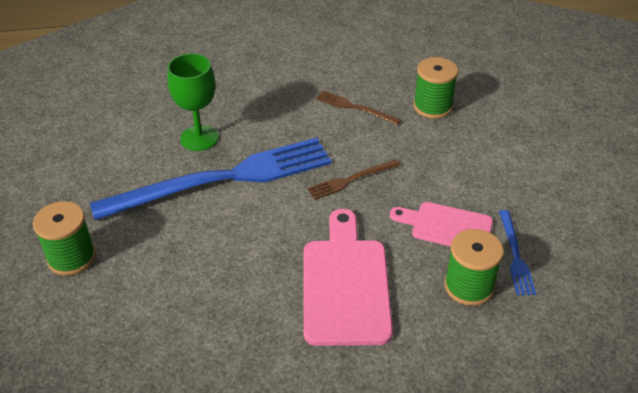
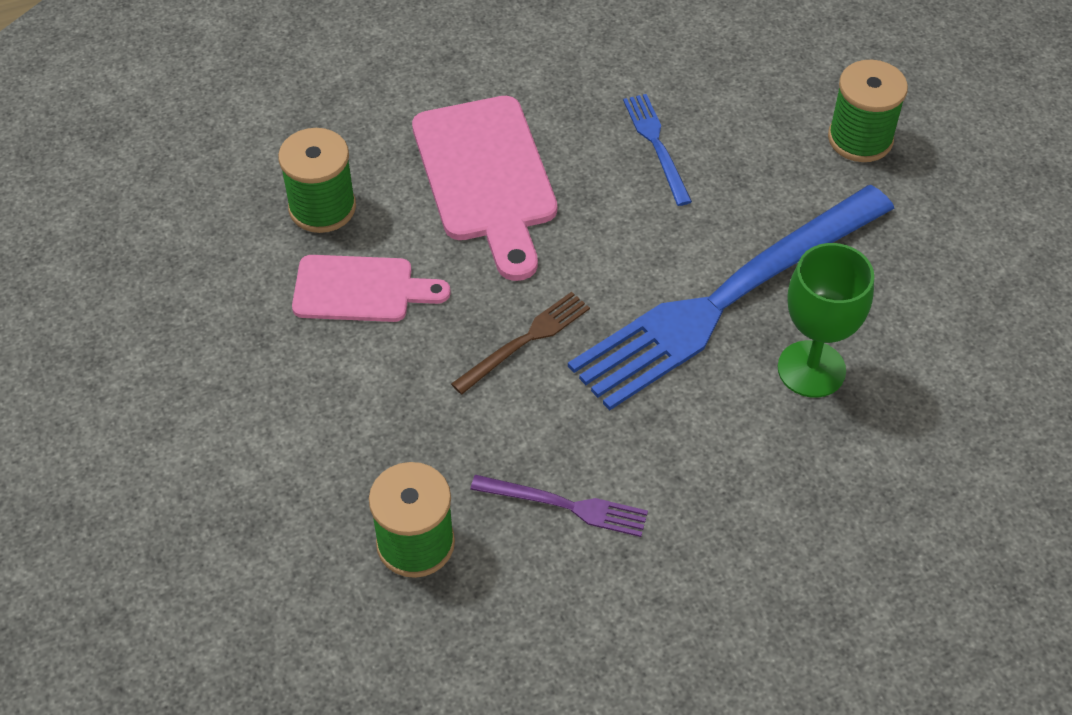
camera: 165 degrees right, 10 degrees up
brown fork [316,90,401,125] -> purple fork [470,475,648,537]
blue fork [499,210,536,295] -> blue fork moved to [623,94,692,206]

